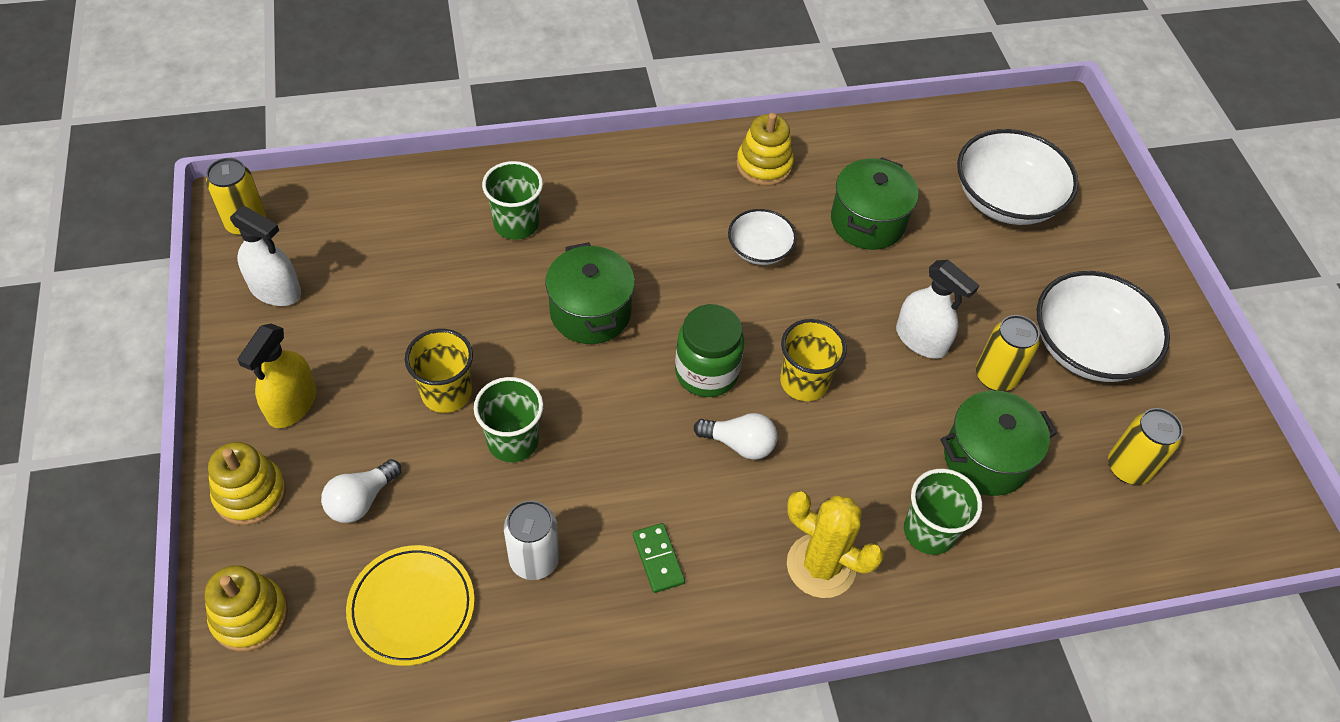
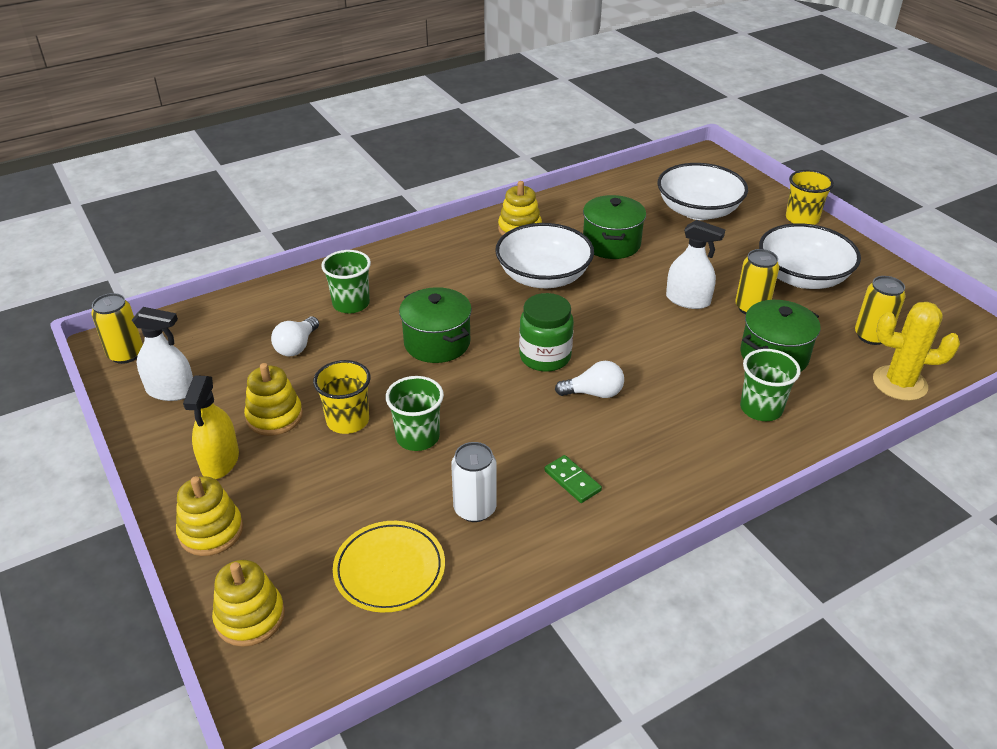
camera: 15 degrees left, 15 degrees down
white light bulb [321,459,401,523] -> white light bulb moved to [271,316,319,356]
white bowl [728,209,797,265] -> white bowl [495,223,594,288], size x1.82
yellow cup [780,319,847,401] -> yellow cup moved to [786,170,834,225]
yellow cactus [787,491,884,598] -> yellow cactus moved to [873,302,960,401]
none -> yellow stacking toy [244,363,303,436]

